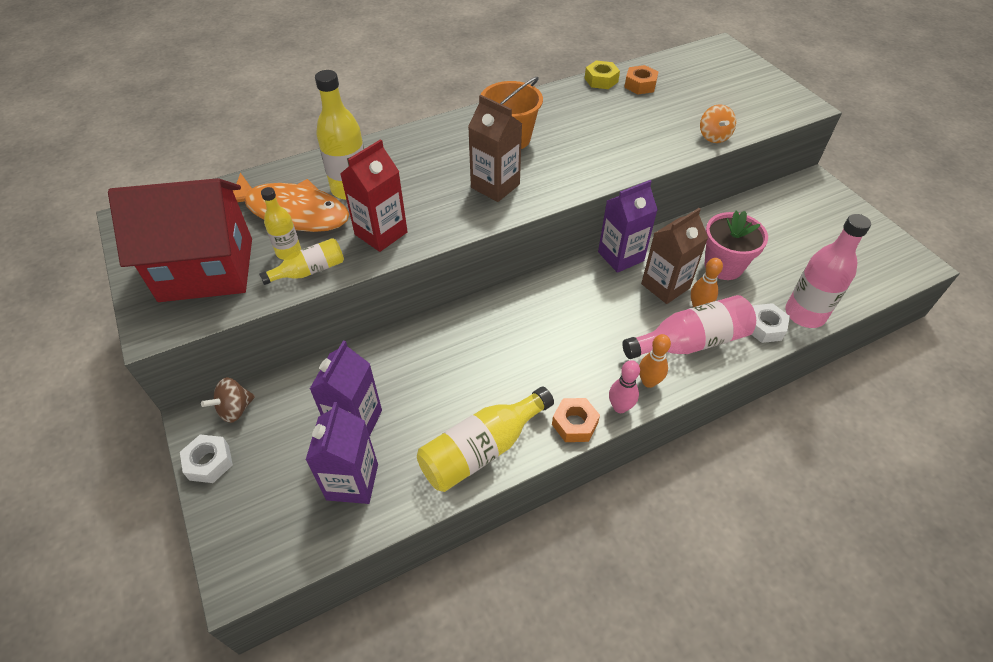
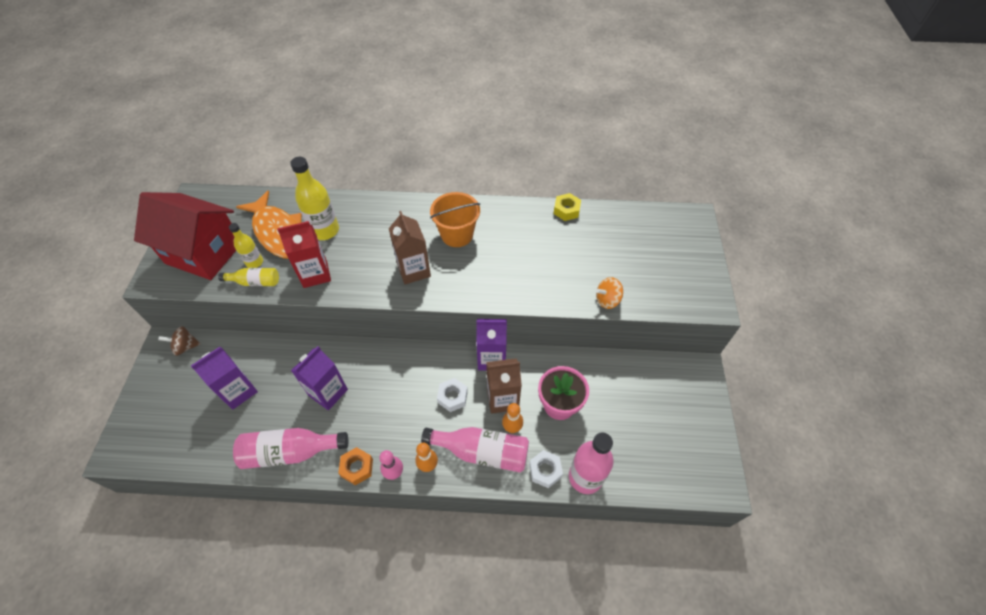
camera: 30 degrees right, 5 degrees up
white nut [180,434,233,483] -> white nut moved to [437,378,468,412]
purple carton [306,402,378,504] -> purple carton moved to [291,346,348,410]
yellow bottle [417,387,554,492] -> pink bottle [233,428,348,469]
orange nut [624,65,658,94] -> none
orange spinning top [700,104,736,143] -> orange spinning top turned 45 degrees clockwise [596,277,623,309]

